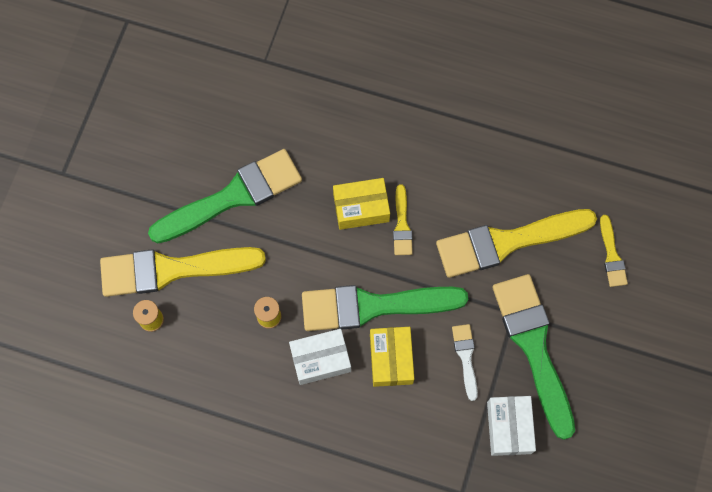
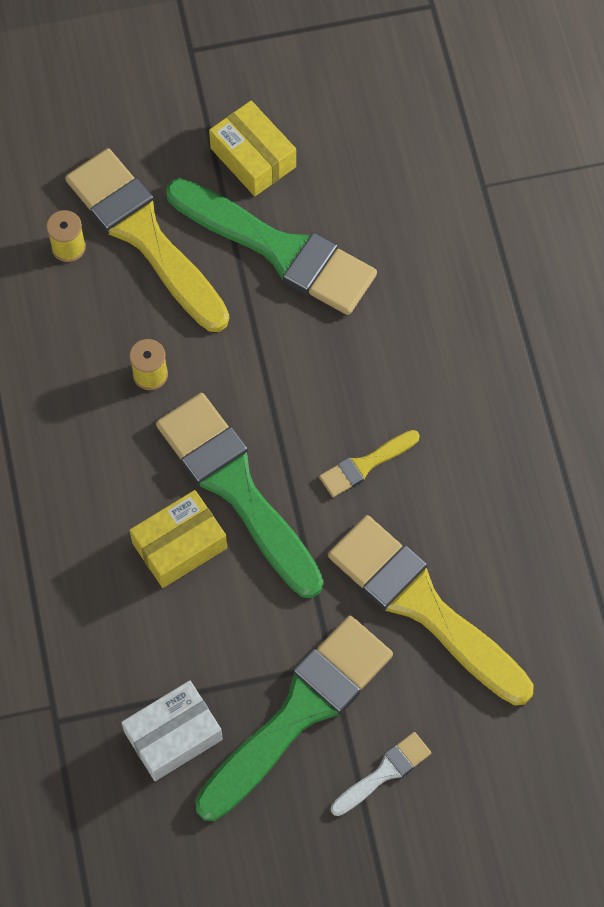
camera: 60 degrees right, 5 degrees down
white box [289,329,351,385] -> none
yellow box [333,178,390,230] -> yellow box moved to [209,100,296,196]
white brush [452,324,478,401] -> white brush moved to [331,732,431,816]
yellow brush [600,215,628,287] -> none

